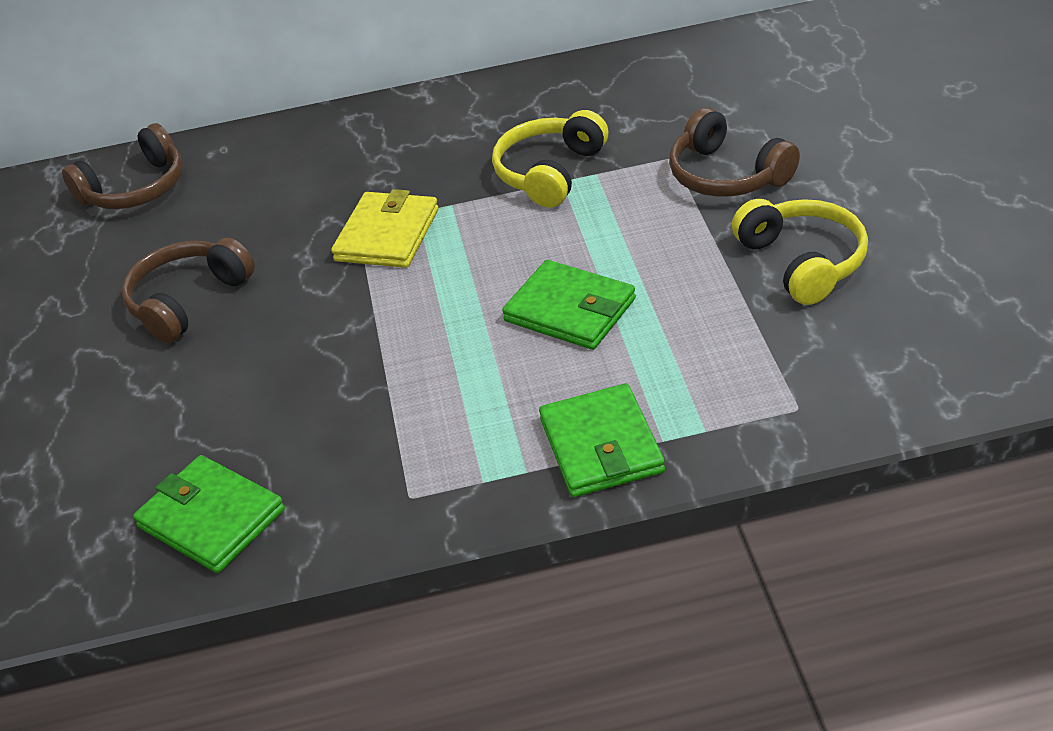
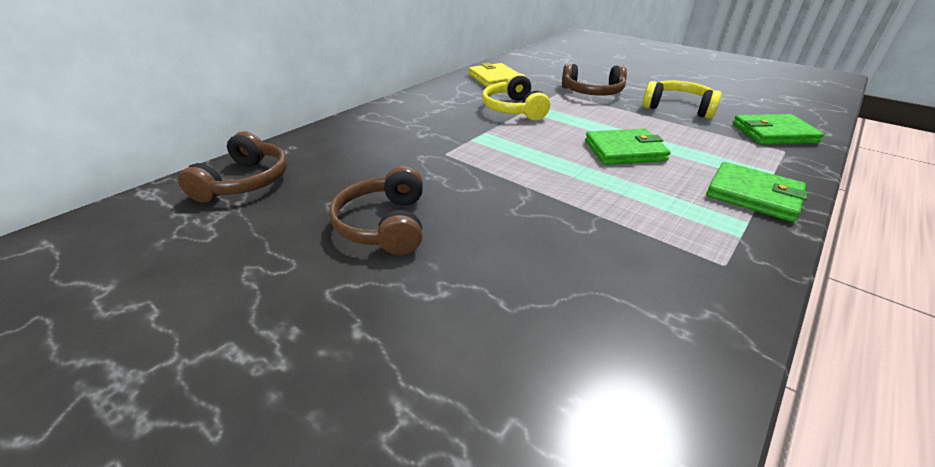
camera: 45 degrees left, 5 degrees down
green wallet [133,455,285,573] -> green wallet moved to [733,114,824,145]
yellow wallet [331,189,439,268] -> yellow wallet moved to [469,63,519,87]

